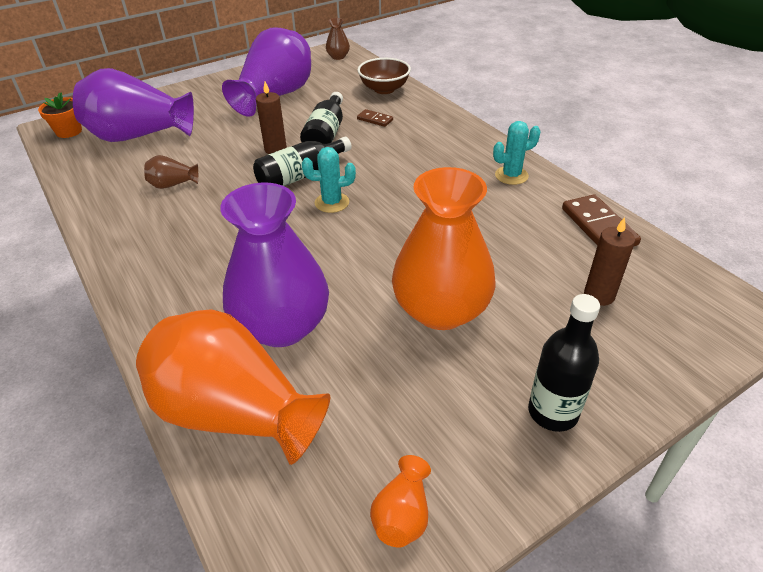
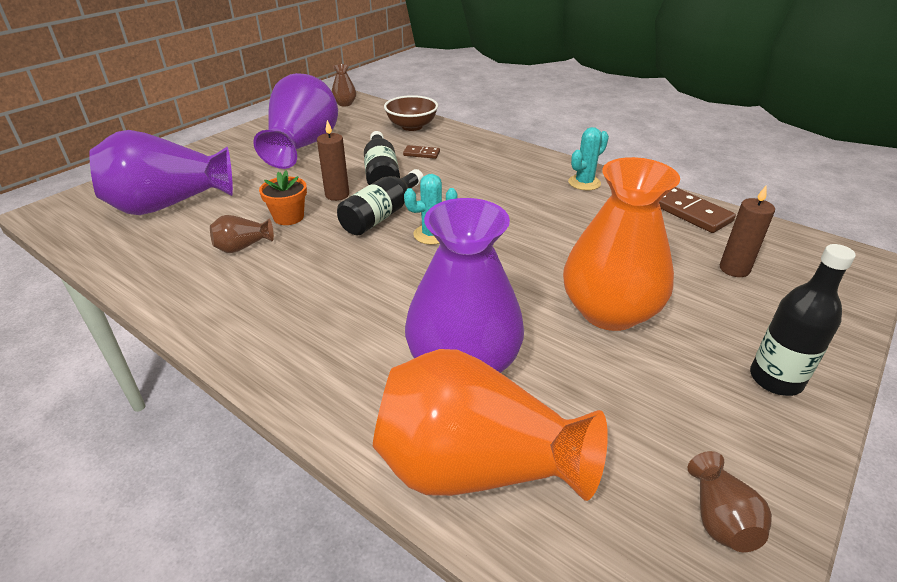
camera: 20 degrees left, 5 degrees down
orange flower pot [38,92,82,138] -> orange flower pot moved to [259,170,307,225]
orange vase [370,455,431,547] -> brown vase [688,451,772,552]

